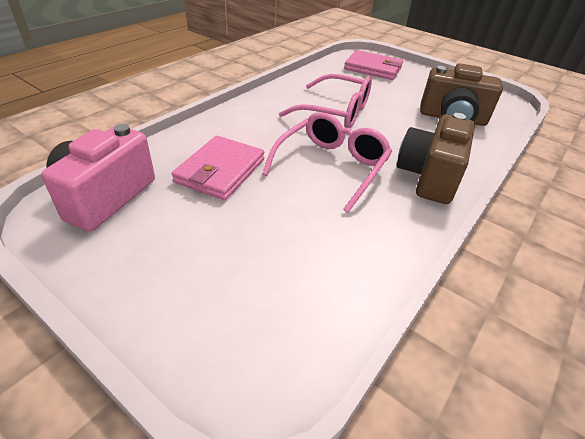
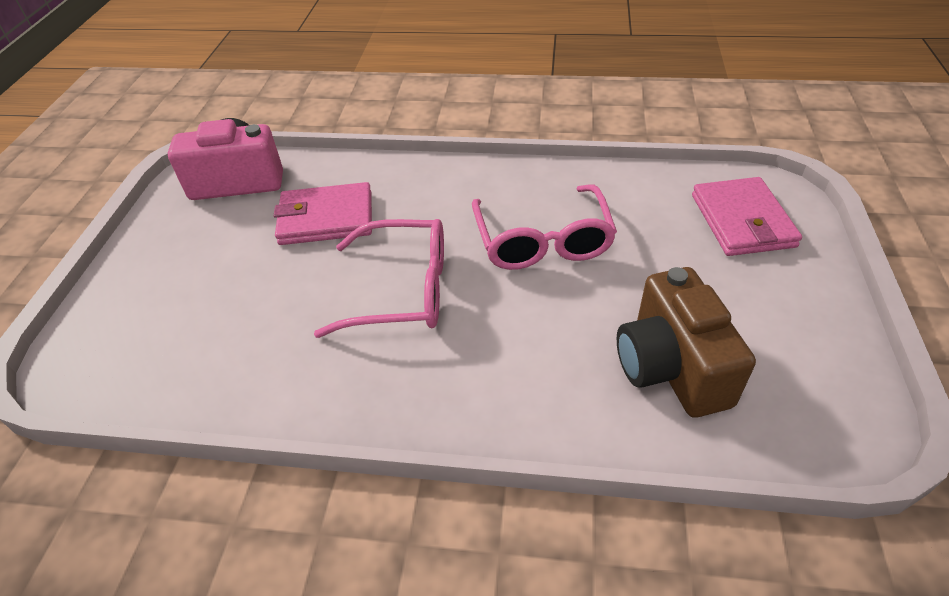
camera: 65 degrees right, 5 degrees up
brown camera [397,113,475,204] -> none

